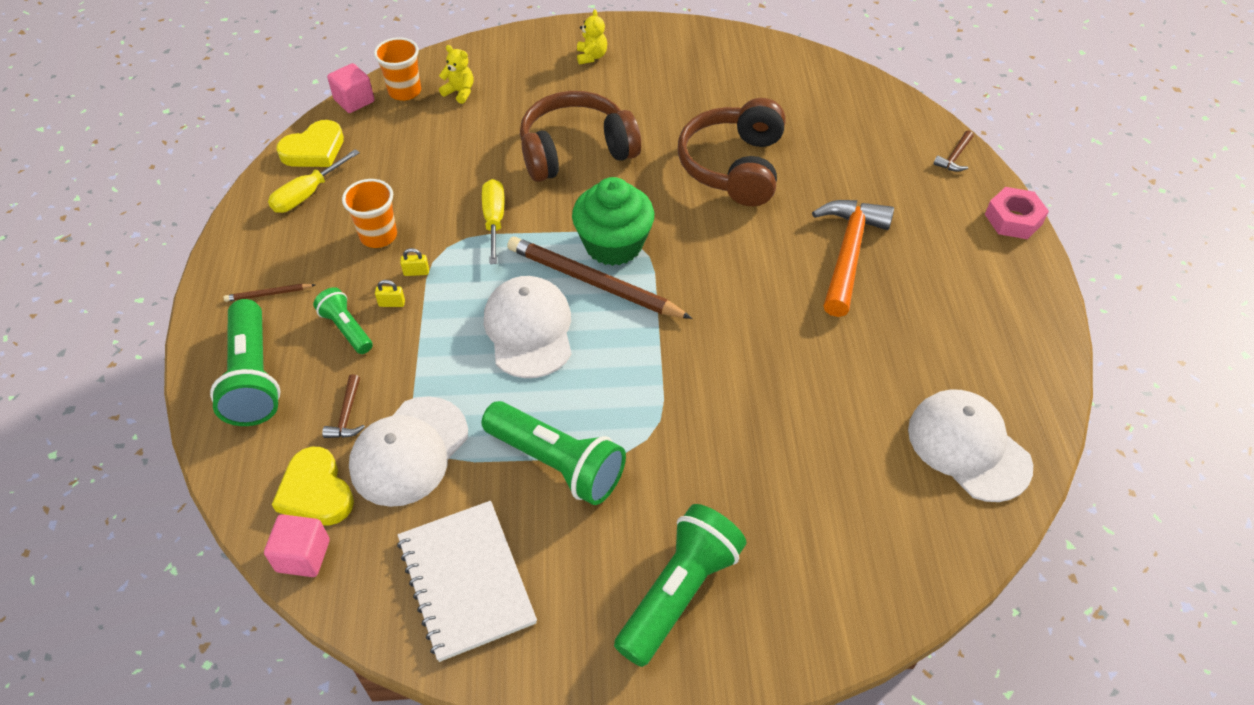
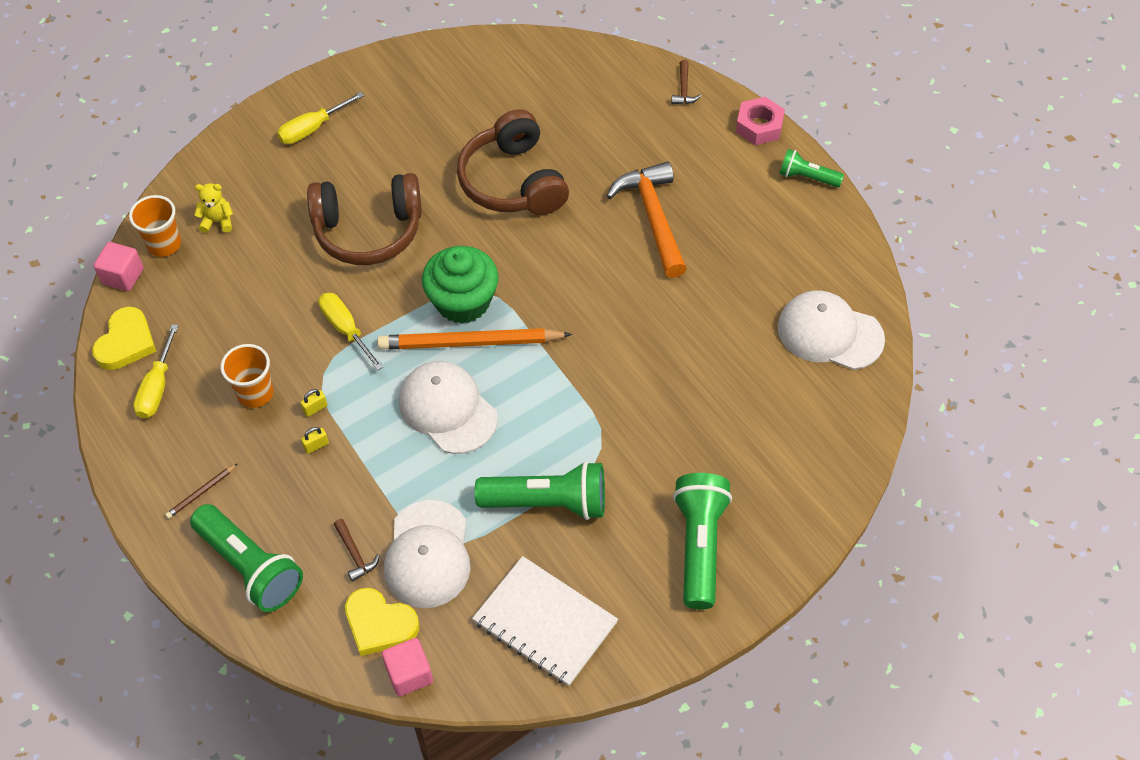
camera: 30 degrees left, 5 degrees up
green flashlight [313,287,373,354] -> green flashlight moved to [779,149,844,188]
brown pencil [507,237,692,319] -> orange pencil [377,328,572,350]
brown headphones [520,91,641,182] -> brown headphones turned 135 degrees counterclockwise [307,173,422,265]
yellow teddy bear [577,9,607,64] -> yellow screwdriver [277,92,365,144]

